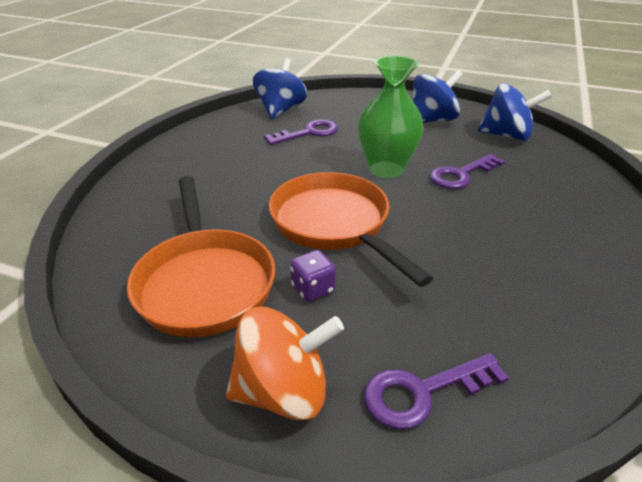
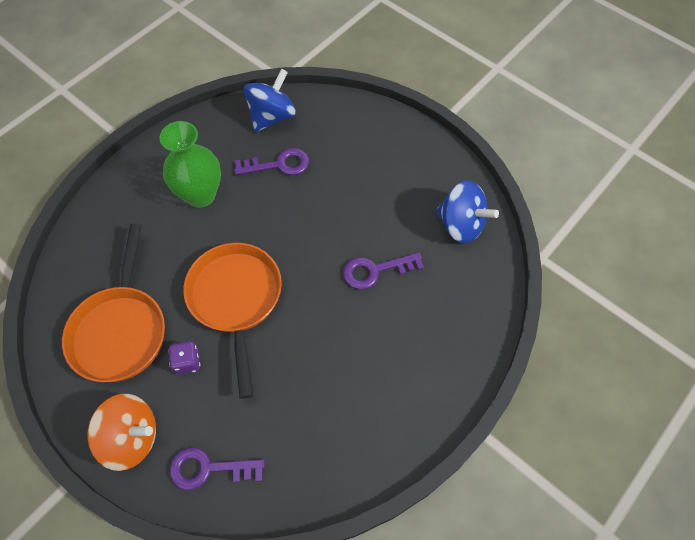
camera: 20 degrees right, 25 degrees up
green vase [358,56,424,178] -> green vase moved to [159,121,221,208]
blue spinning top [413,70,463,123] -> none

